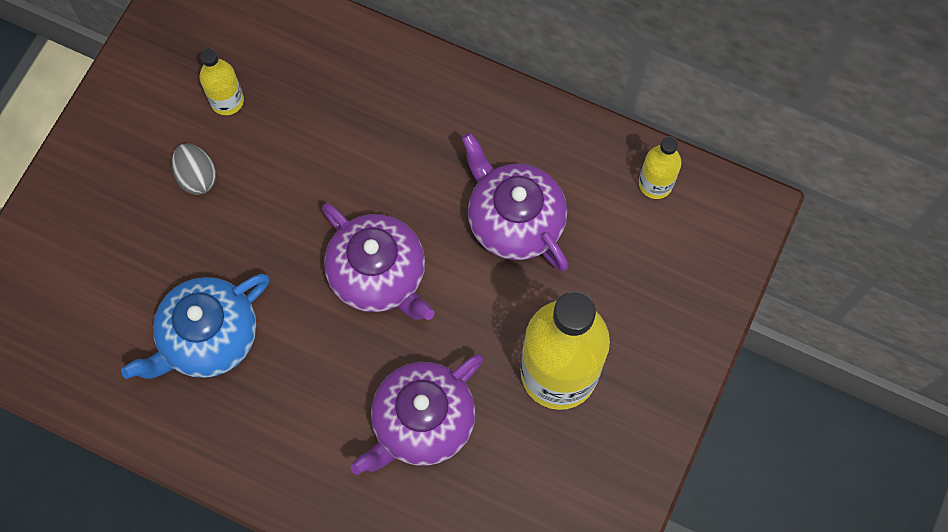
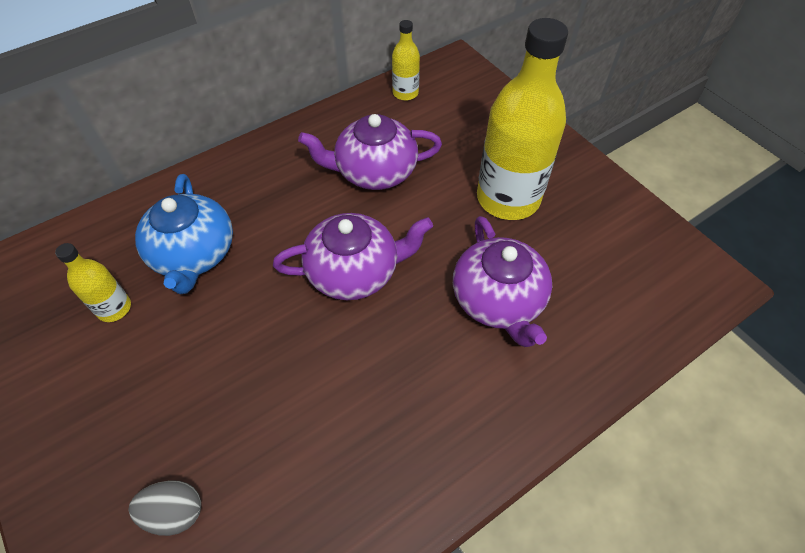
camera: 60 degrees left, 15 degrees down
blue teapot [121,274,269,379] -> blue teapot moved to [135,174,233,294]
grey egg [171,143,216,195] -> grey egg moved to [129,480,201,536]

